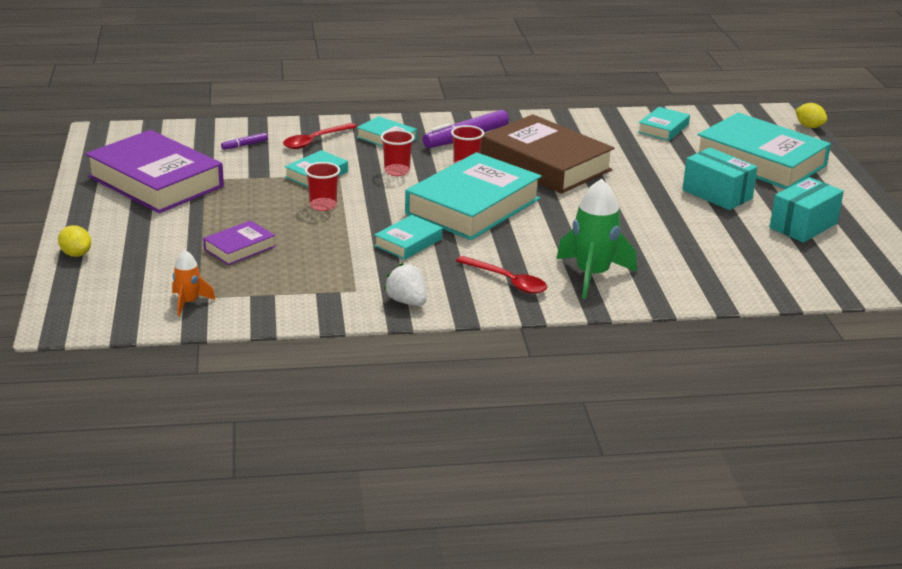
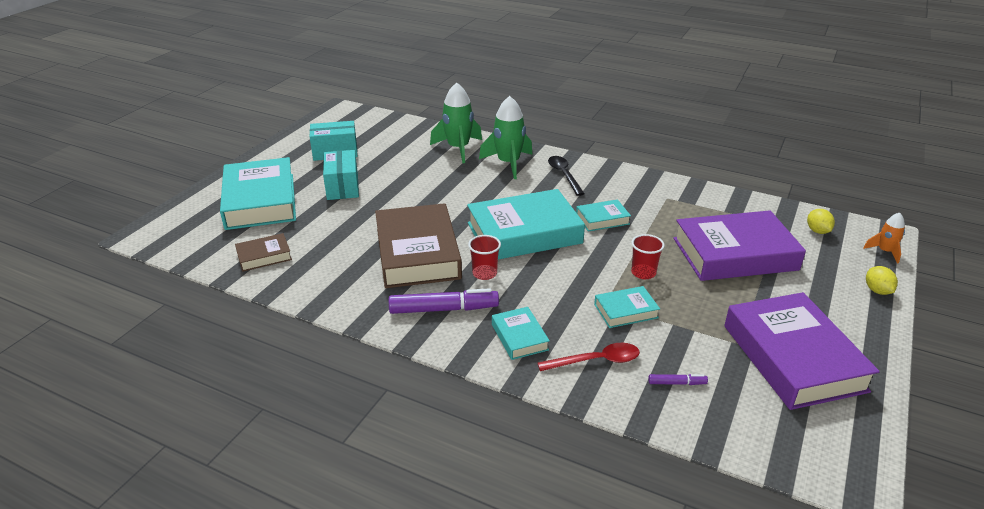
camera: 145 degrees left, 5 degrees up
orange rocket [172,250,215,316] -> orange rocket moved to [863,213,905,264]
purple book [203,220,276,265] -> purple book [673,210,806,281], size x2.13
red cup [381,130,414,176] -> none
white strawberry [384,263,427,306] -> none
red spoon [456,256,547,294] -> black spoon [548,156,585,196]
turquoise book [638,107,690,141] -> brown book [235,233,292,272]
yellow lemon [795,103,827,128] -> yellow lemon moved to [807,209,835,234]
none -> green rocket [430,83,482,163]

